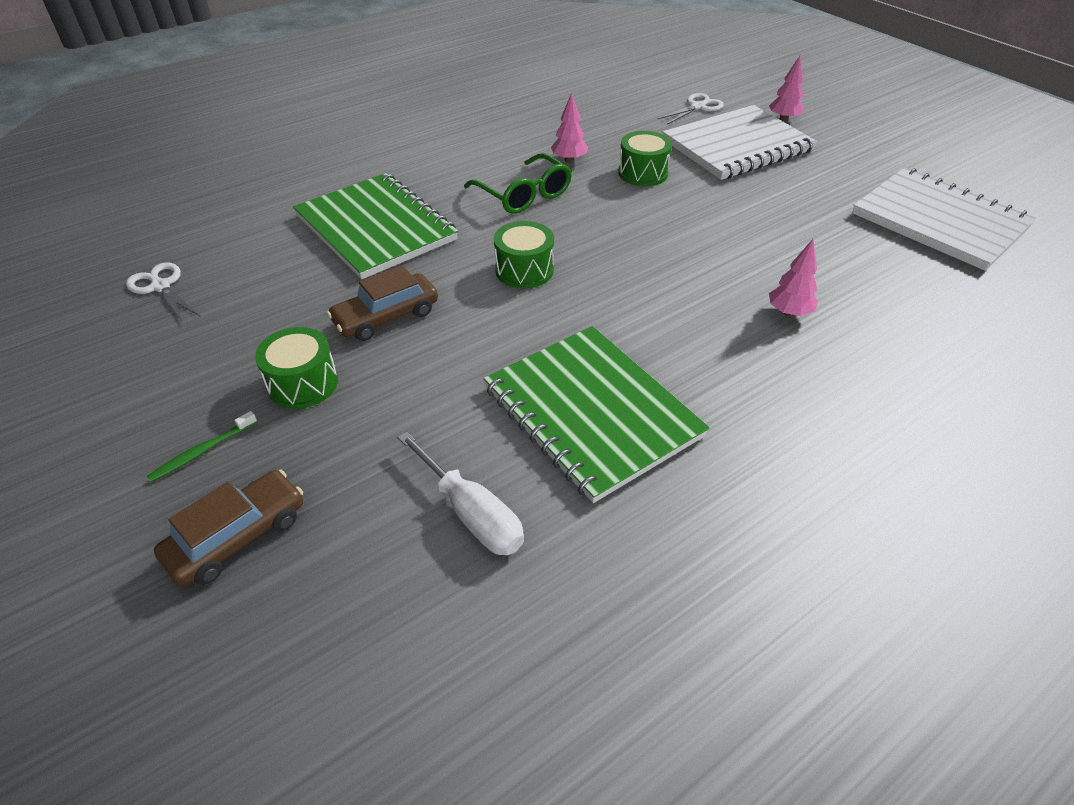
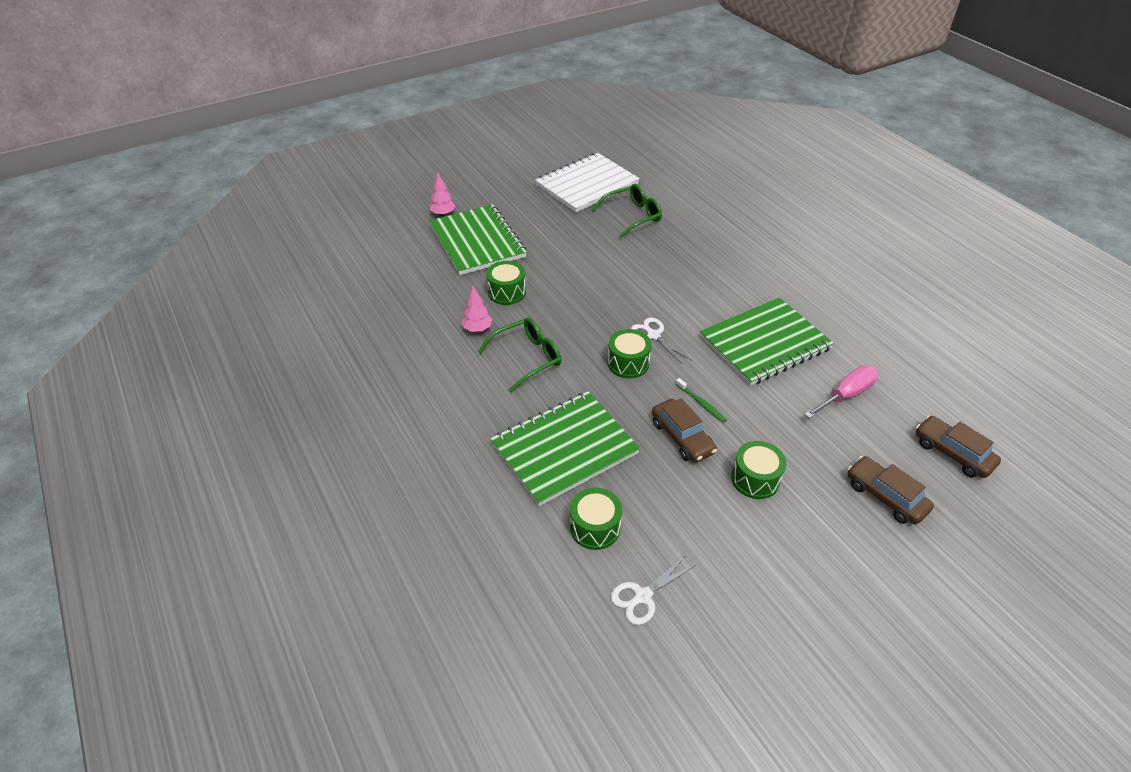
camera: 85 degrees left, 0 degrees up
green toothbrush [147,411,257,482] -> green toothbrush moved to [676,378,727,423]
white screwdriver [397,431,524,555] -> pink screwdriver [804,365,878,419]
white scissors [658,93,724,124] -> white scissors moved to [631,318,691,365]
white notebook [662,105,817,180] -> green notebook [429,204,527,275]
pink tree [769,239,818,317] -> none
none -> green drum [570,488,622,550]
none -> green glasses [592,184,662,239]
none -> brown car [916,415,1001,478]

